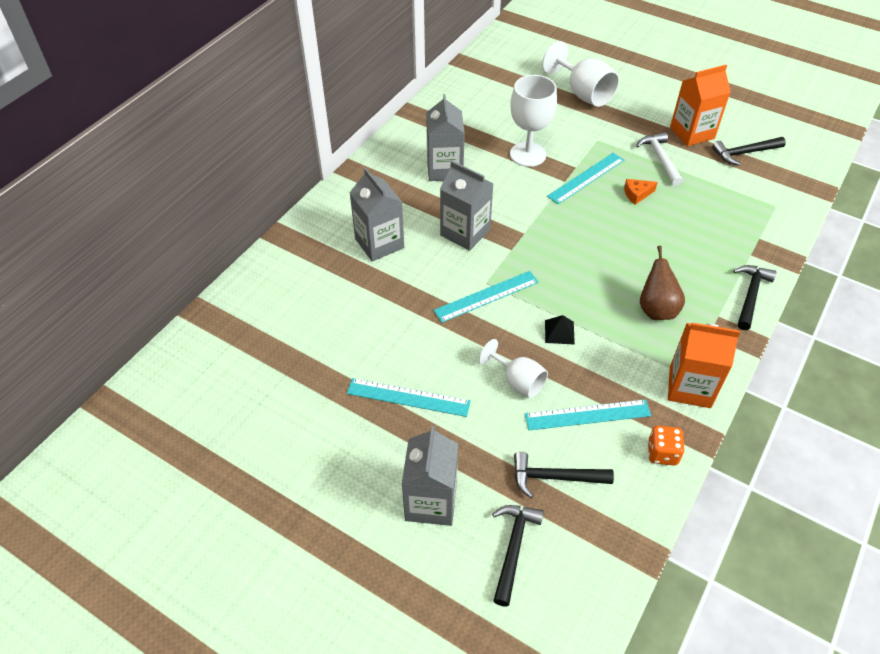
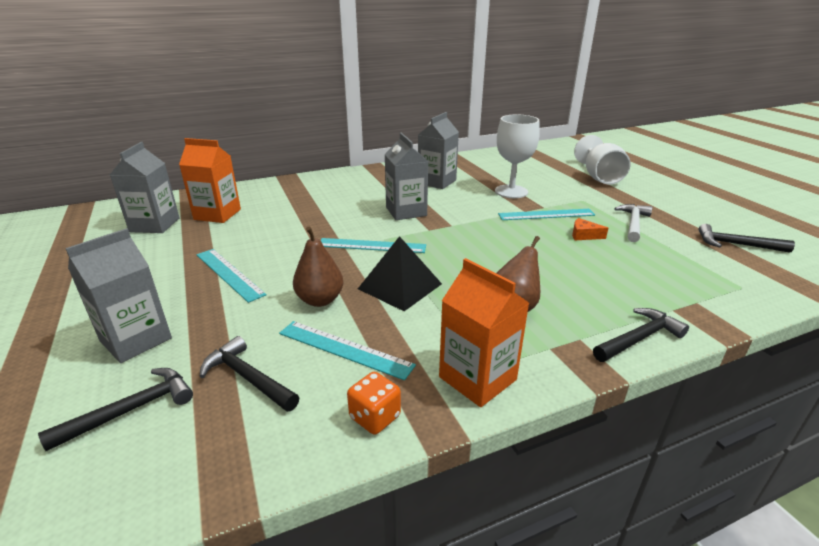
camera: 35 degrees right, 20 degrees down
grey carton [349,168,404,261] -> grey carton moved to [110,142,180,233]
white goblet [479,339,548,398] -> brown pear [293,226,343,307]
black pyramid [545,315,575,345] -> black pyramid [358,236,442,311], size x1.95
orange carton [670,65,731,146] -> orange carton moved to [179,138,241,223]

